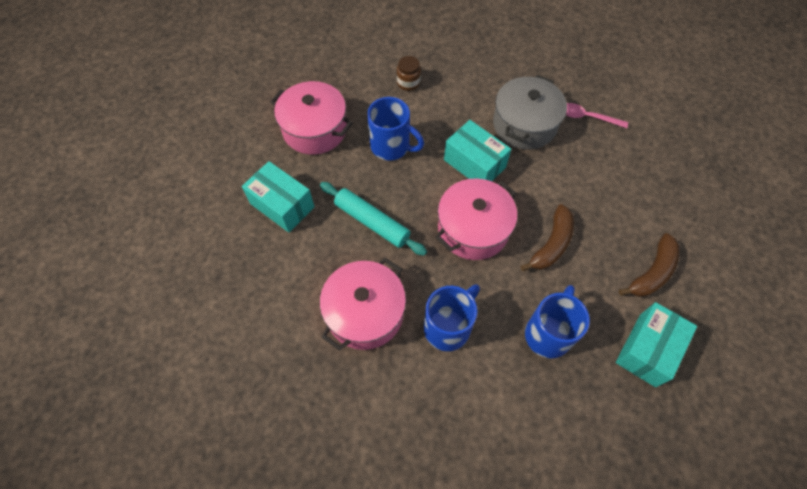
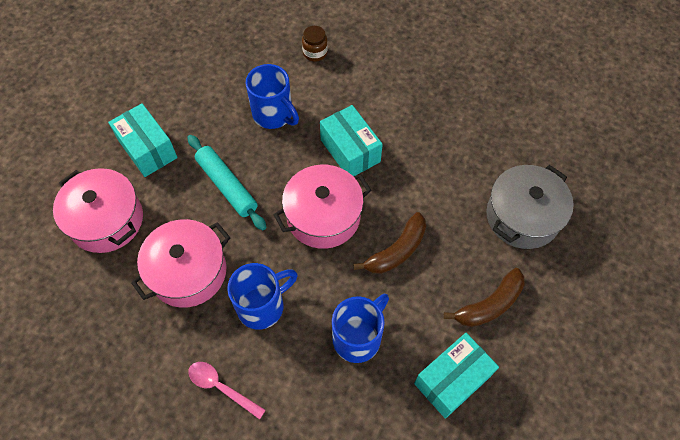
camera: 15 degrees right, 0 degrees up
pink pot [270,81,353,155] -> pink pot moved to [53,168,143,253]
grey pot [493,75,567,149] -> grey pot moved to [486,165,574,249]
pink spoon [566,103,628,128] -> pink spoon moved to [188,362,266,420]

